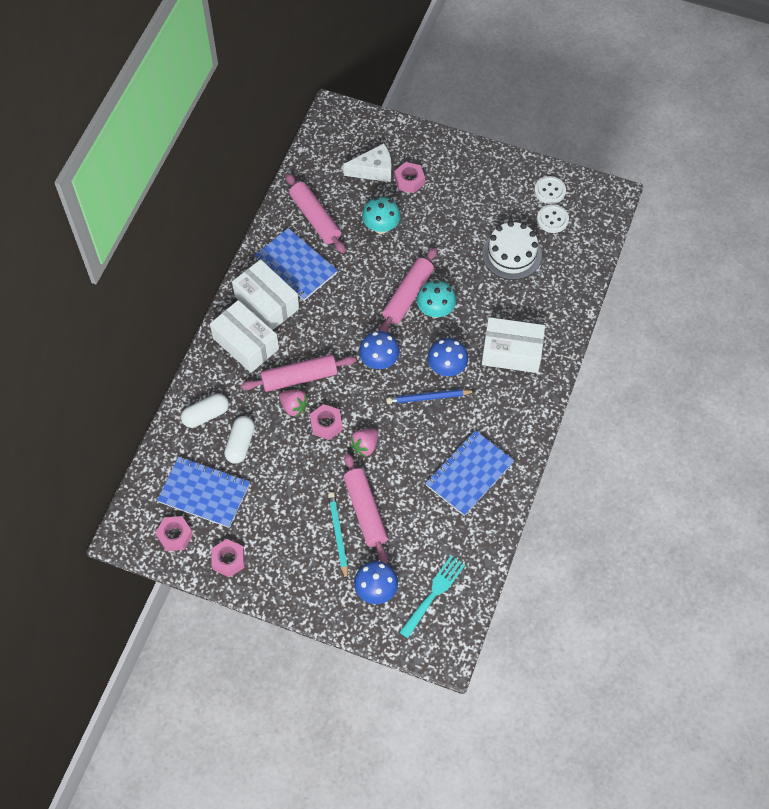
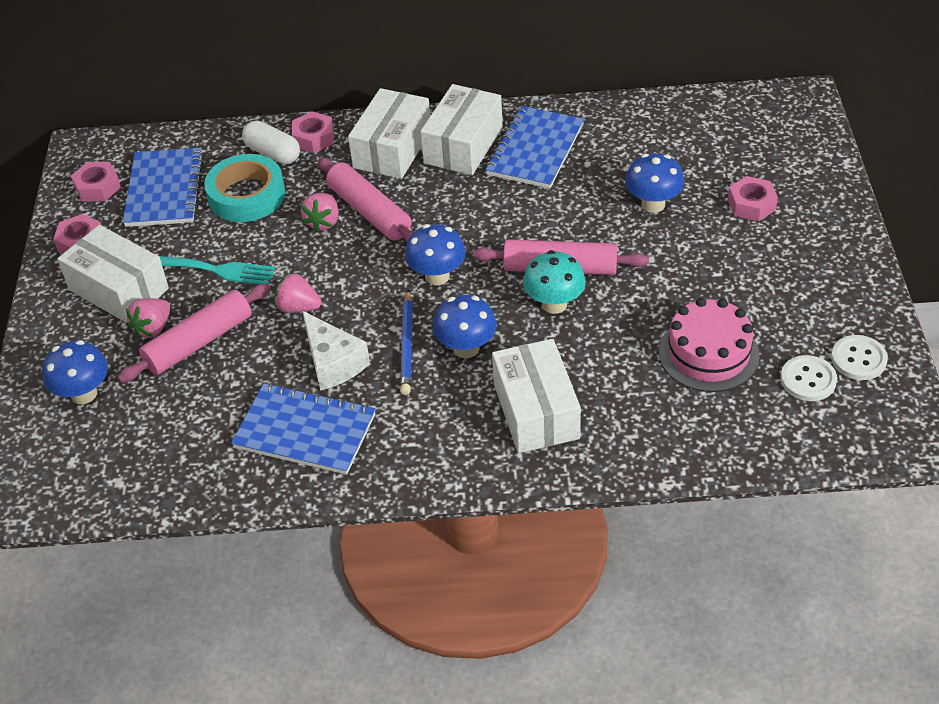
camera: 70 degrees right, 15 degrees down
white capsule [224,416,255,464] -> turquoise tape [204,154,285,222]
pink rolling pin [285,173,346,253] -> none
pink nut [310,404,343,440] -> pink nut moved to [292,112,334,153]
turquoise pencil [328,492,348,580] -> pink strawberry [126,298,170,338]
white cheese [343,144,392,182] -> white cheese moved to [302,311,370,391]
turquoise mushroom [362,197,400,234] -> blue mushroom [625,153,684,213]
blue pencil [386,389,475,404] -> blue pencil turned 150 degrees counterclockwise [400,289,413,395]
turquoise fork [399,555,465,638] -> turquoise fork moved to [159,256,276,284]
white cake [482,221,542,280] -> pink cake [659,298,759,392]
none -> white box [57,225,169,323]

